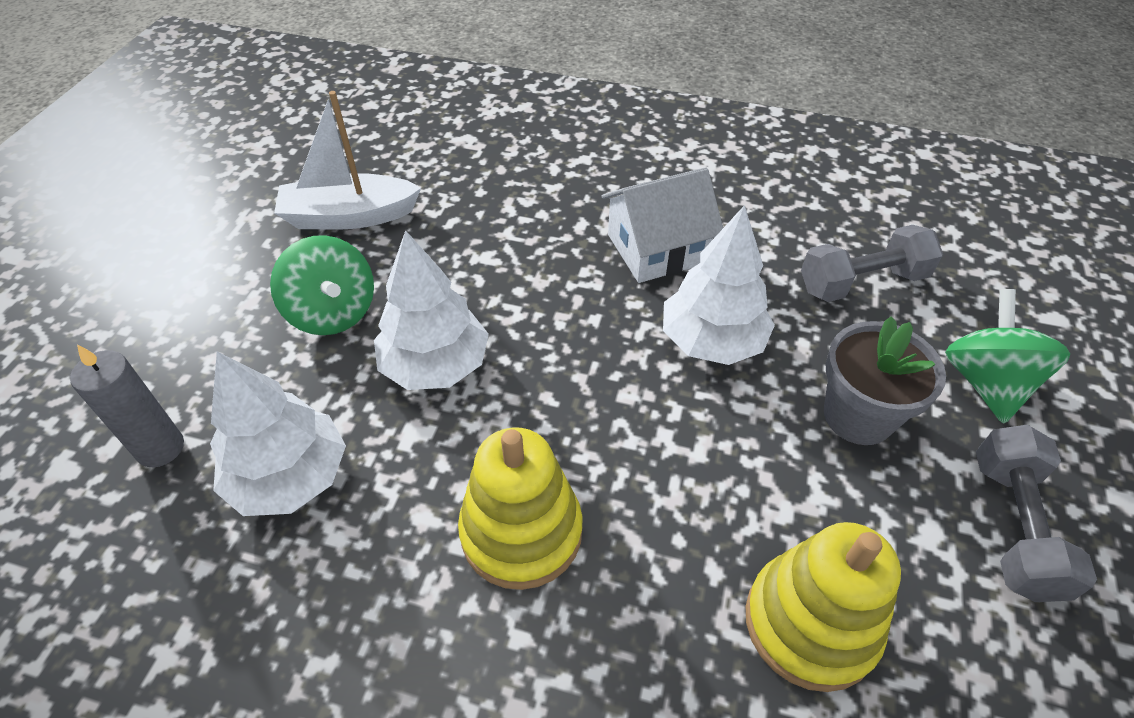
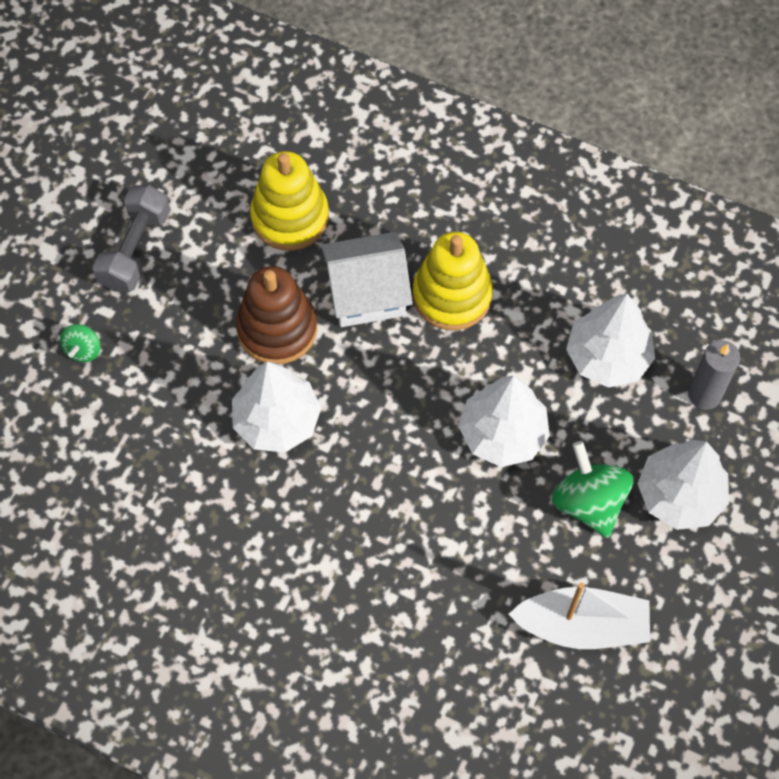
camera: 170 degrees left, 15 degrees up
white house [601,167,723,283] -> white house moved to [321,232,413,327]
grey dumbbell [801,225,943,302] -> none
grey flower pot [824,316,946,445] -> none
green spinning top [945,289,1070,424] -> green spinning top [60,324,100,362], size x0.53
none -> brown stacking toy [236,266,317,364]
none -> white tree [637,440,729,530]

